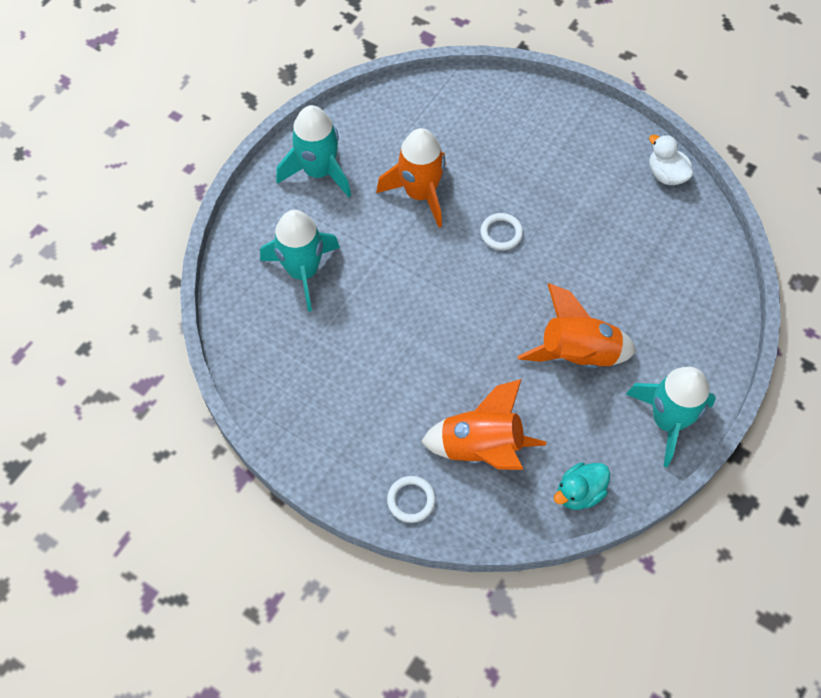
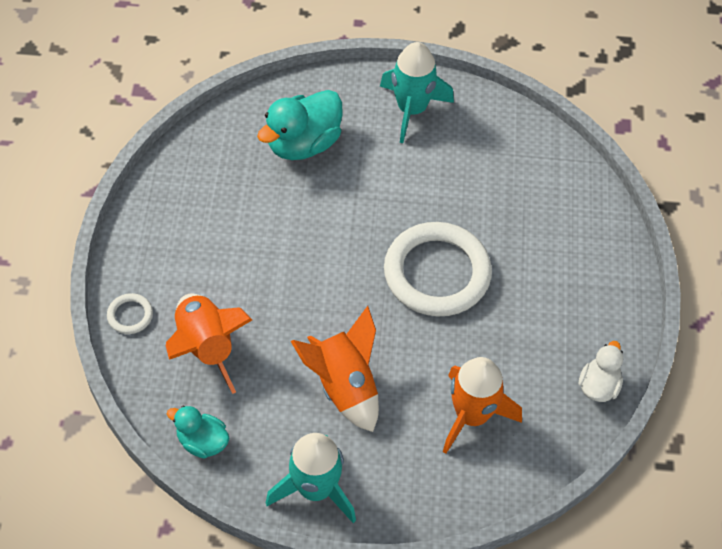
camera: 60 degrees right, 5 degrees down
turquoise rocket [260,210,340,312] -> turquoise duck [257,90,342,160]
orange rocket [376,128,446,228] -> orange rocket moved to [443,357,522,454]
white ring [480,213,523,250] -> white ring [384,222,492,317], size x2.41

